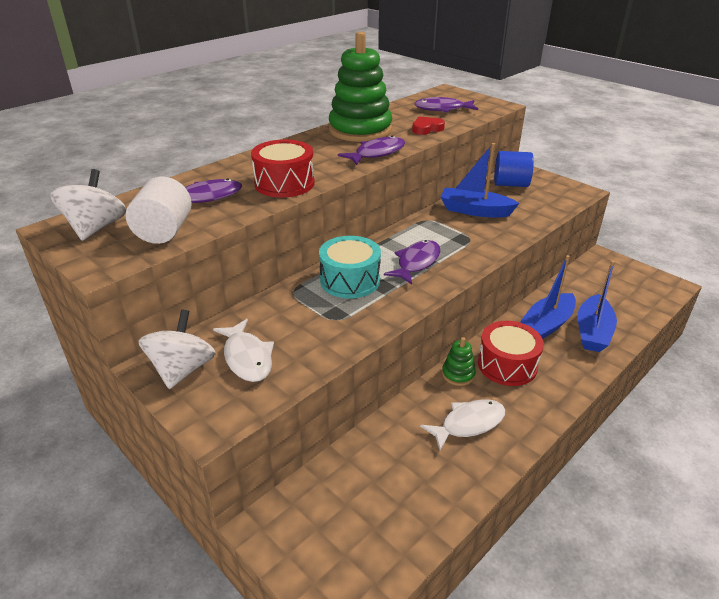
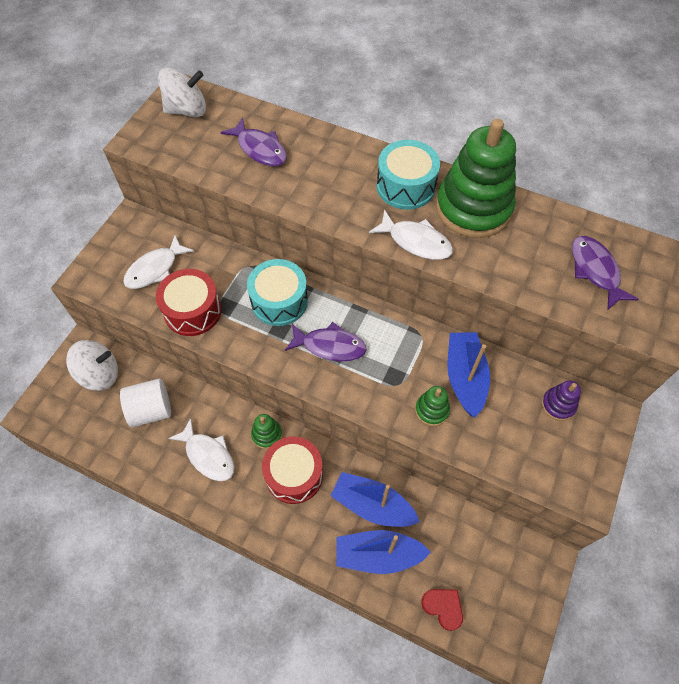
camera: 70 degrees right, 25 degrees up
white cylinder [126,177,192,244] -> white cylinder moved to [120,379,171,428]
white spinning top [139,309,216,389] -> white spinning top moved to [66,340,118,391]
red drum [251,140,315,197] -> red drum moved to [156,269,222,336]
purple fish [338,135,405,165] -> white fish [369,210,453,260]
red heart [412,117,445,135] -> red heart moved to [421,589,463,631]
blue cylinder [494,151,534,187] -> purple stacking toy [542,380,581,421]
none -> turquoise drum [377,140,440,210]
none -> green stacking toy [415,386,450,426]

